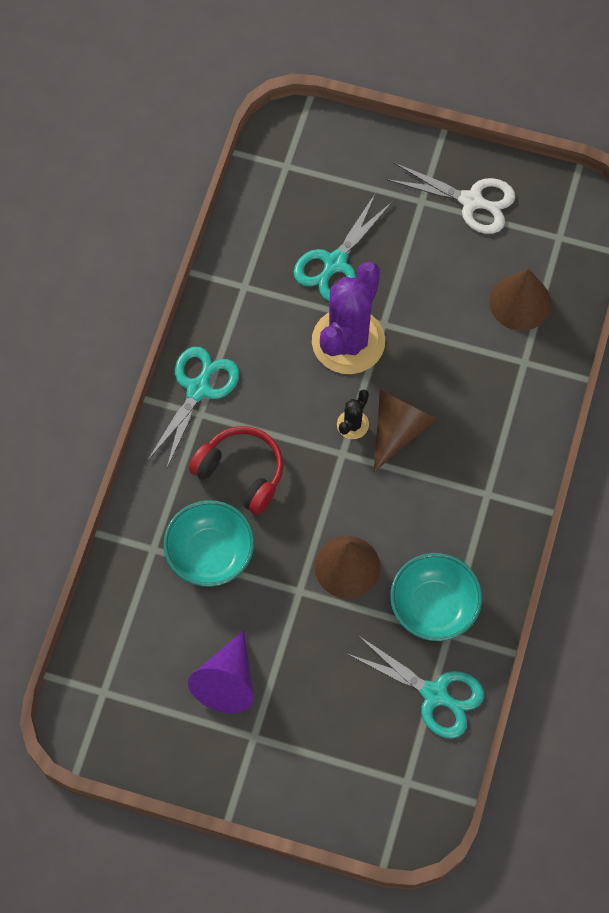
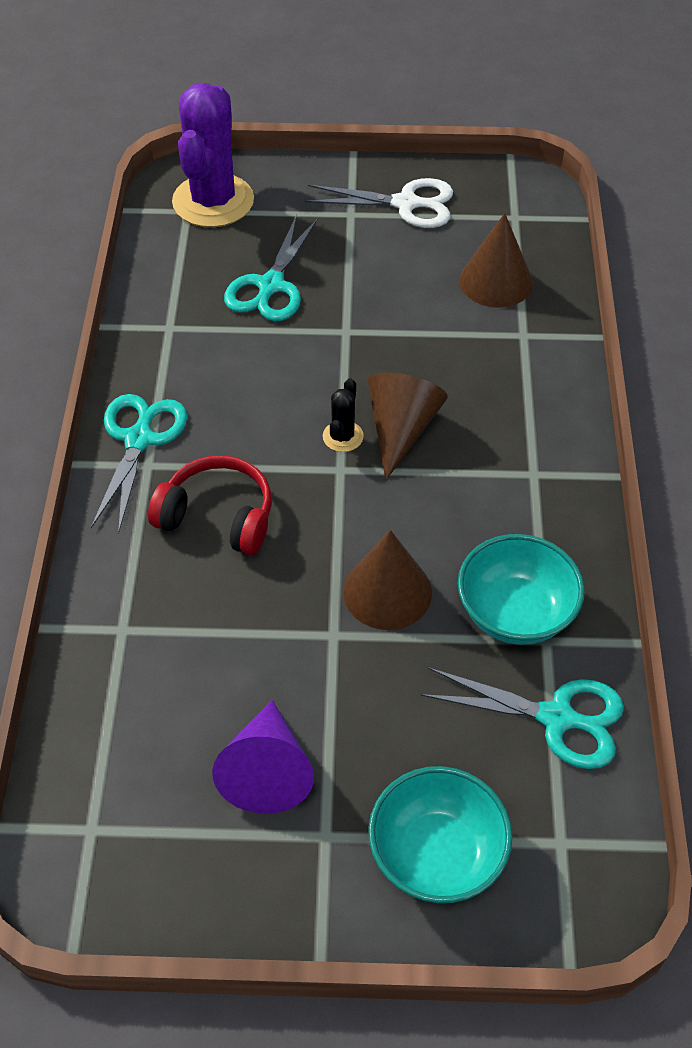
camera: 15 degrees left, 15 degrees down
turquoise bowl [163,500,255,587] -> turquoise bowl moved to [368,766,513,903]
purple cactus [312,262,385,374] -> purple cactus moved to [172,83,254,227]

